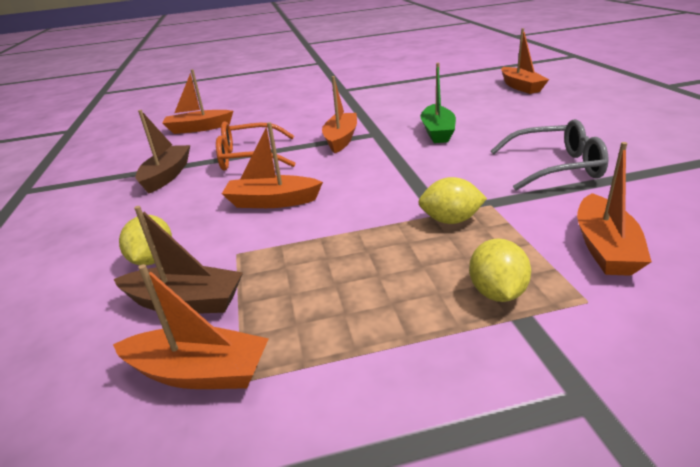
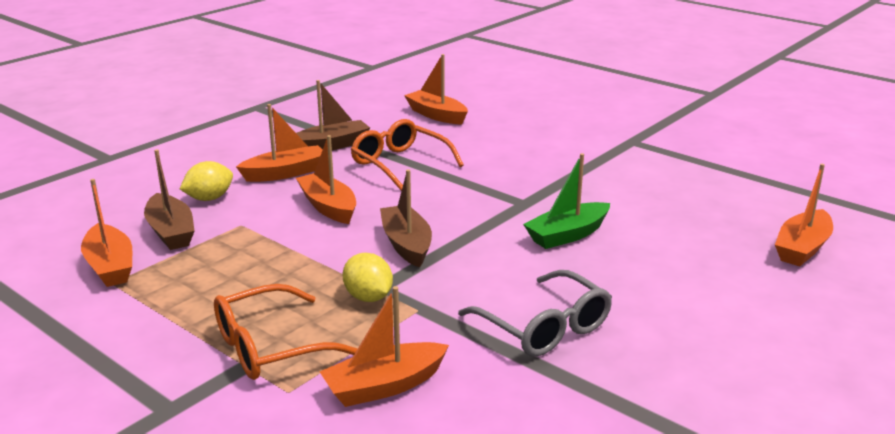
camera: 50 degrees right, 5 degrees down
orange boat [322,76,357,153] -> orange boat moved to [236,104,322,182]
yellow lemon [469,238,531,302] -> orange glasses [214,284,358,380]
none -> brown boat [380,169,432,268]

